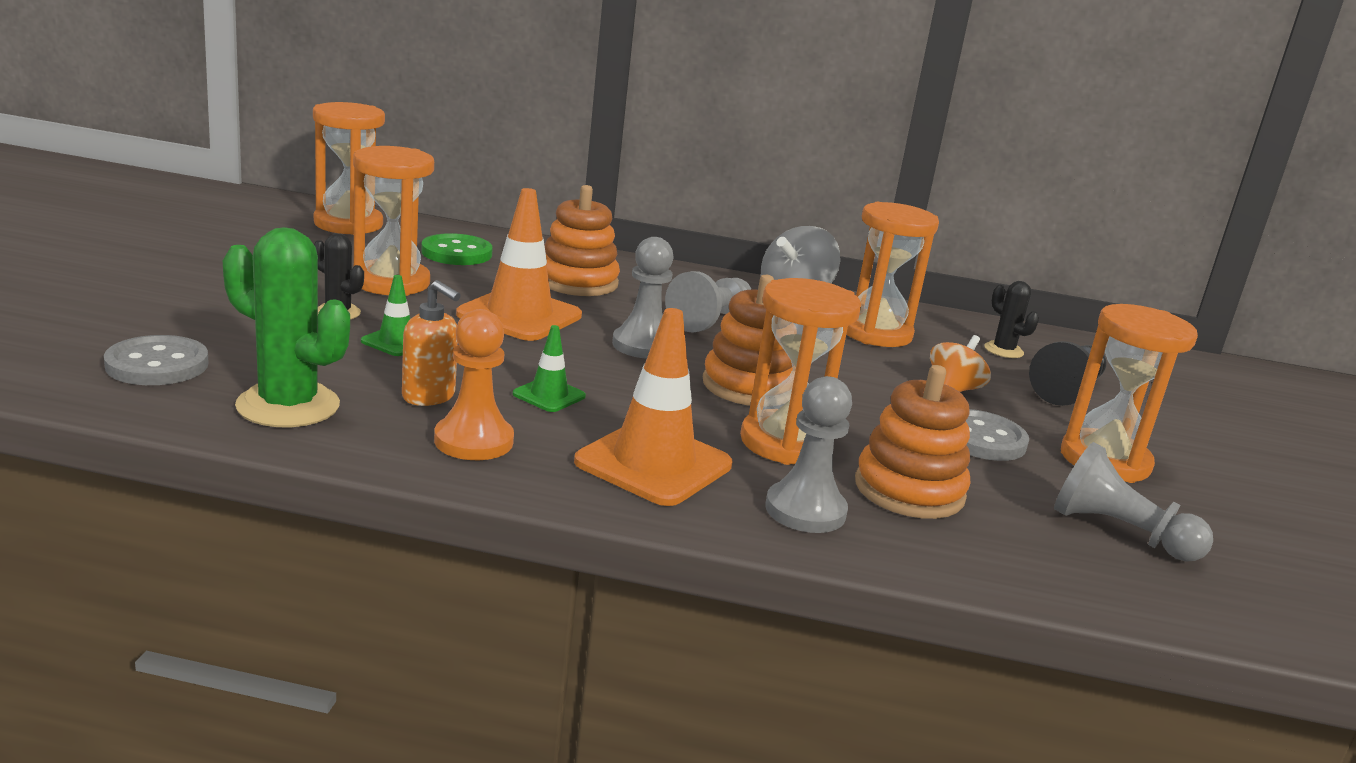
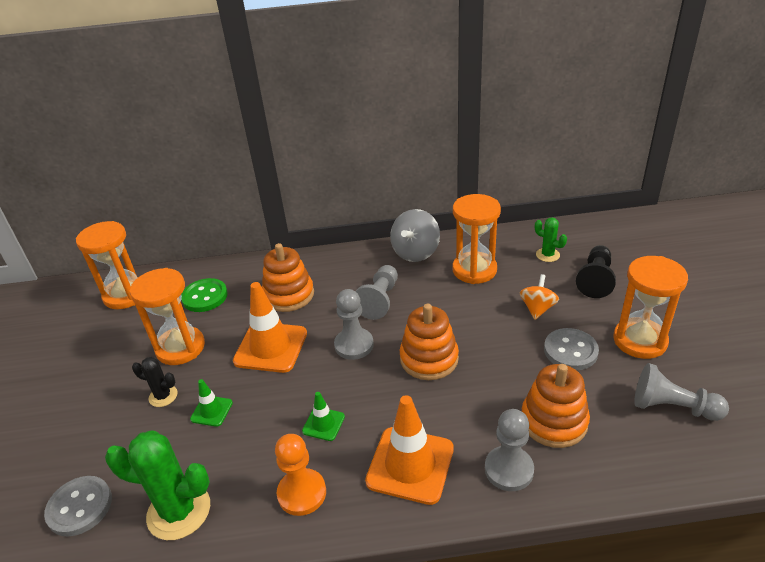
camera: 10 degrees left, 15 degrees up
orange soap dispenser [402,280,461,406] -> none
orange hourglass [740,278,861,465] -> none
black cactus [984,281,1039,358] -> green cactus [535,218,567,262]

